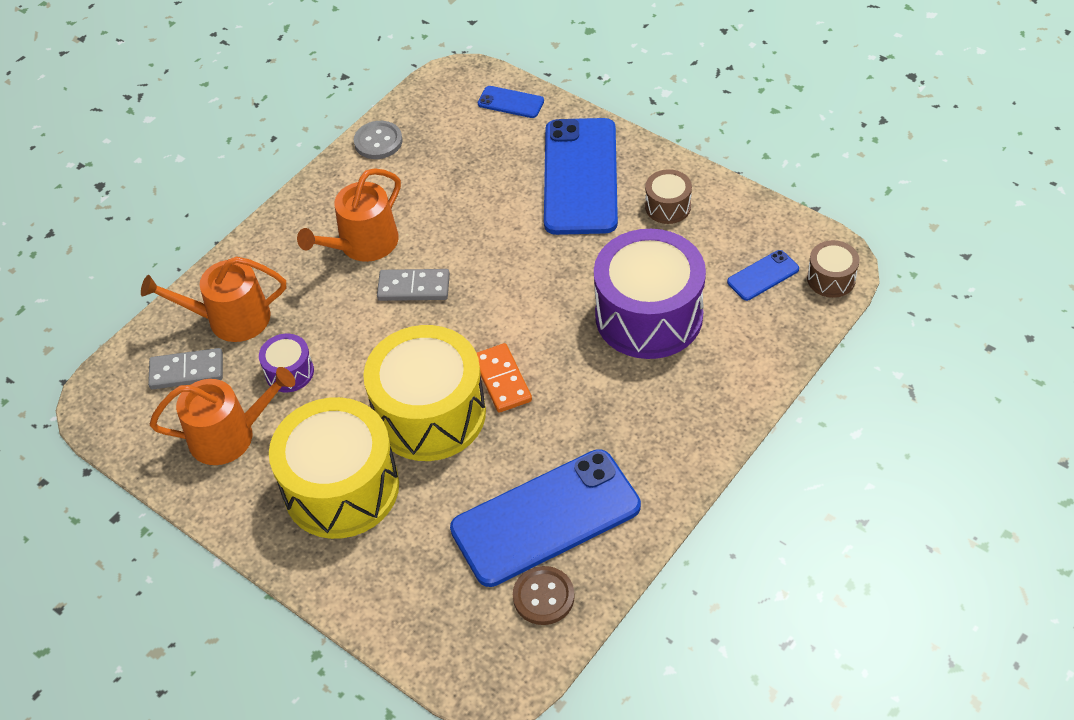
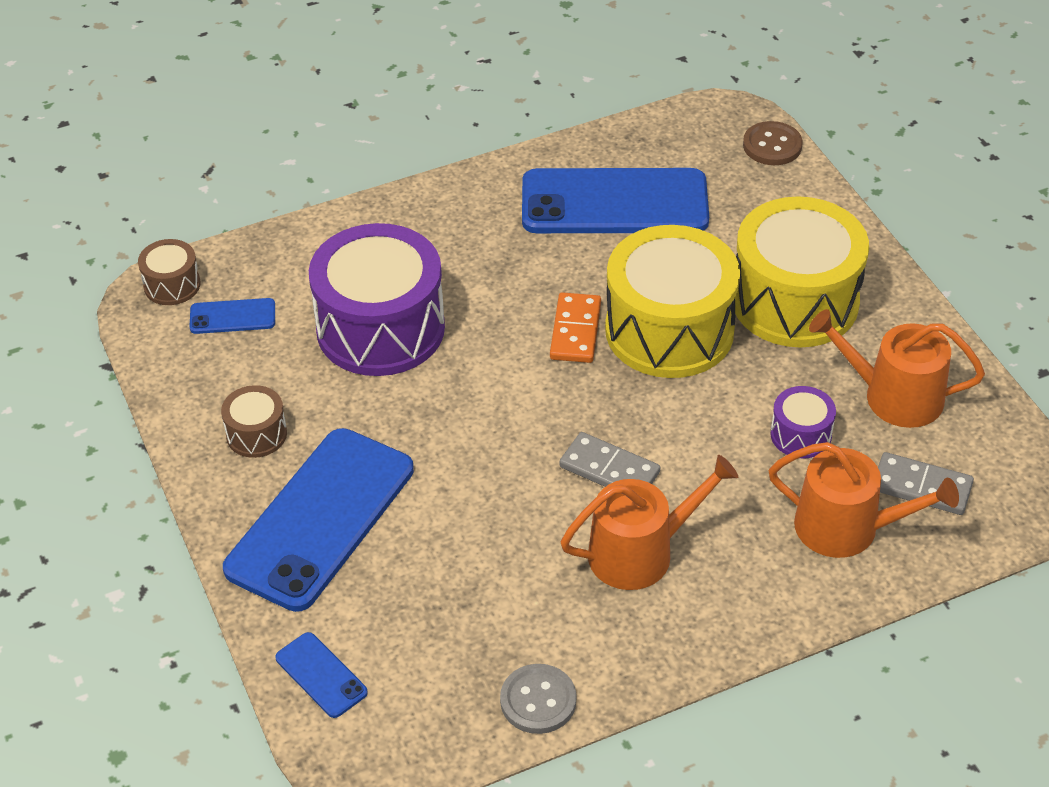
camera: 155 degrees left, 5 degrees down
brown button [513,566,575,625] -> brown button moved to [743,121,803,165]

